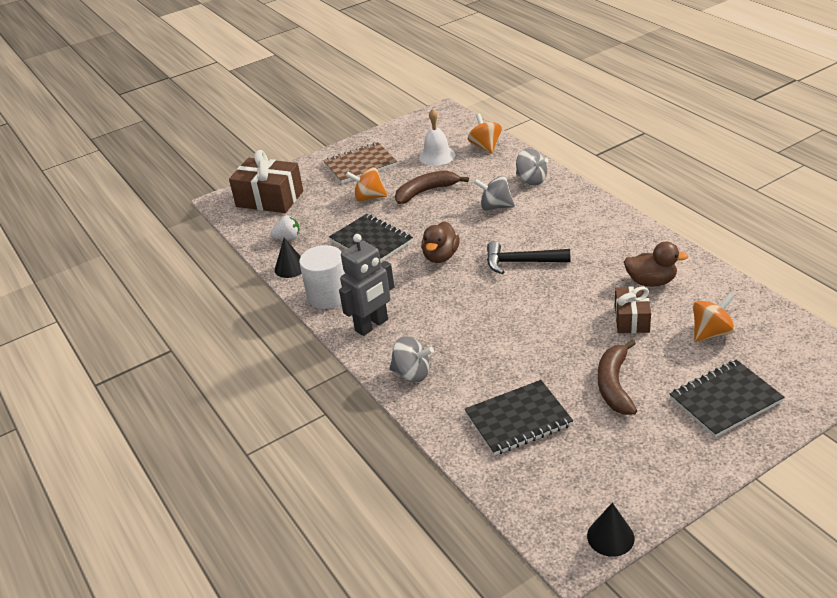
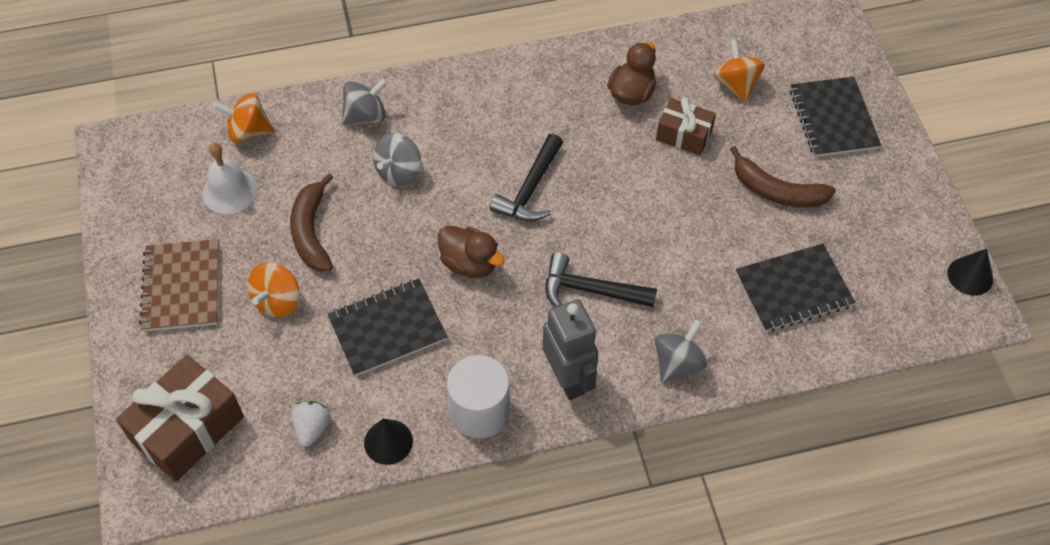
camera: 75 degrees left, 20 degrees up
black notebook [464,380,573,456] -> black notebook turned 75 degrees clockwise [736,244,855,332]
none -> black hammer [545,252,657,307]

